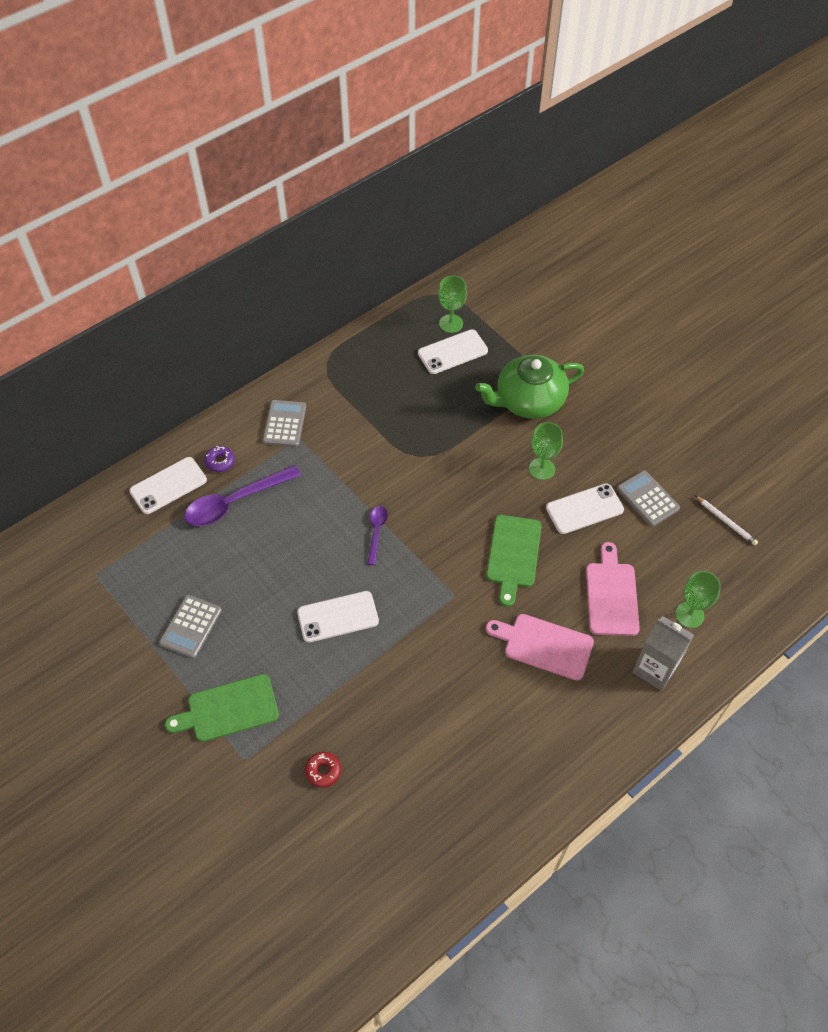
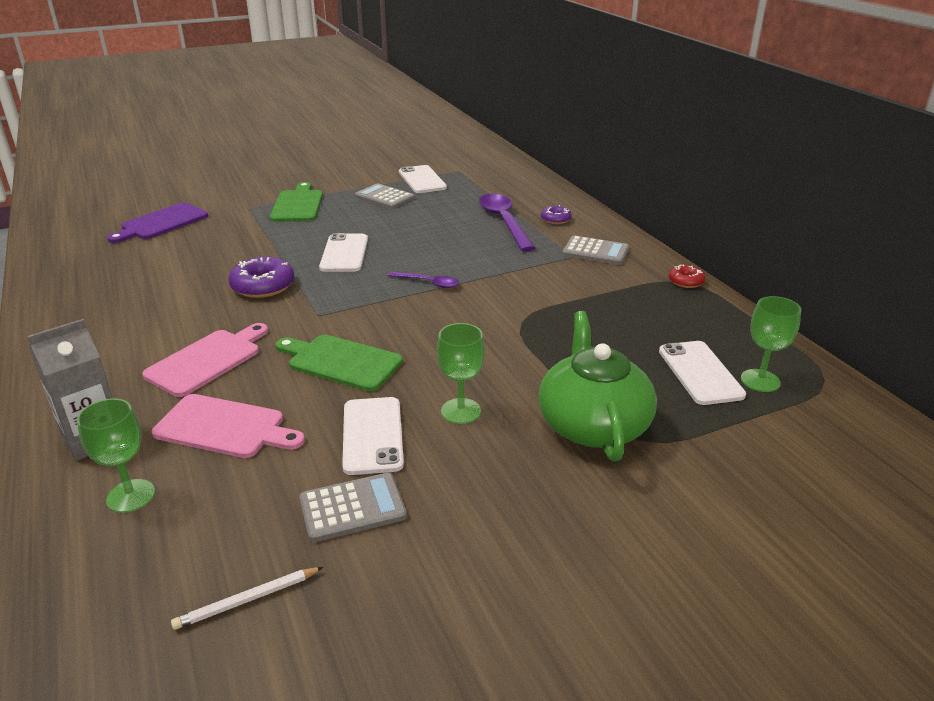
camera: 105 degrees right, 25 degrees down
white phone [129,457,207,514] -> white phone moved to [399,165,447,193]
red donut [305,752,341,787] -> red donut moved to [669,264,705,288]
none -> purple cutting board [107,202,208,243]
none -> purple donut [229,257,294,298]

